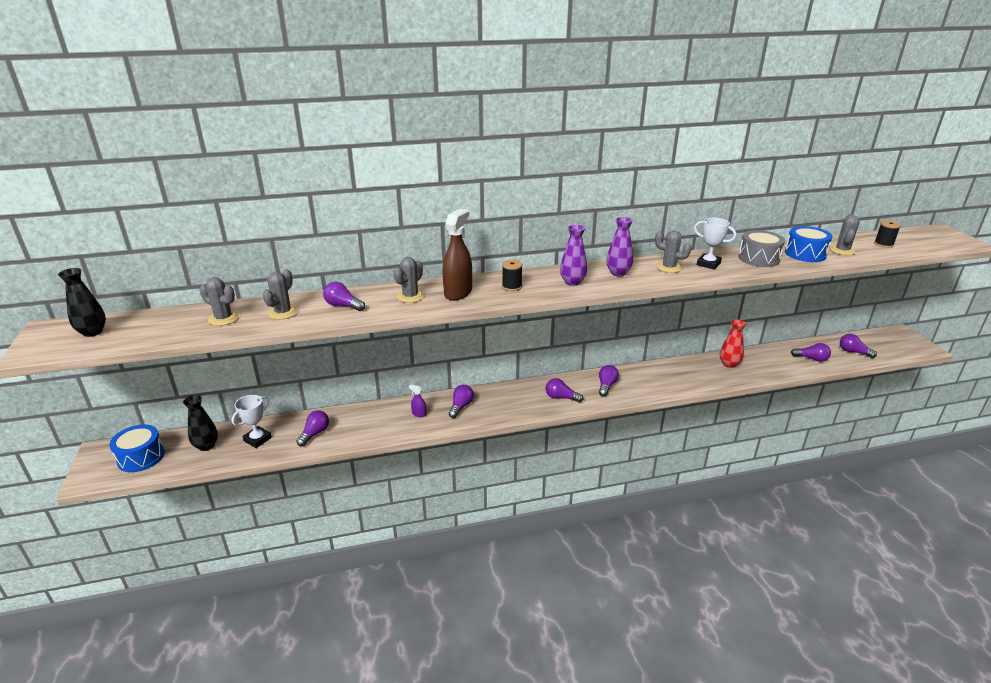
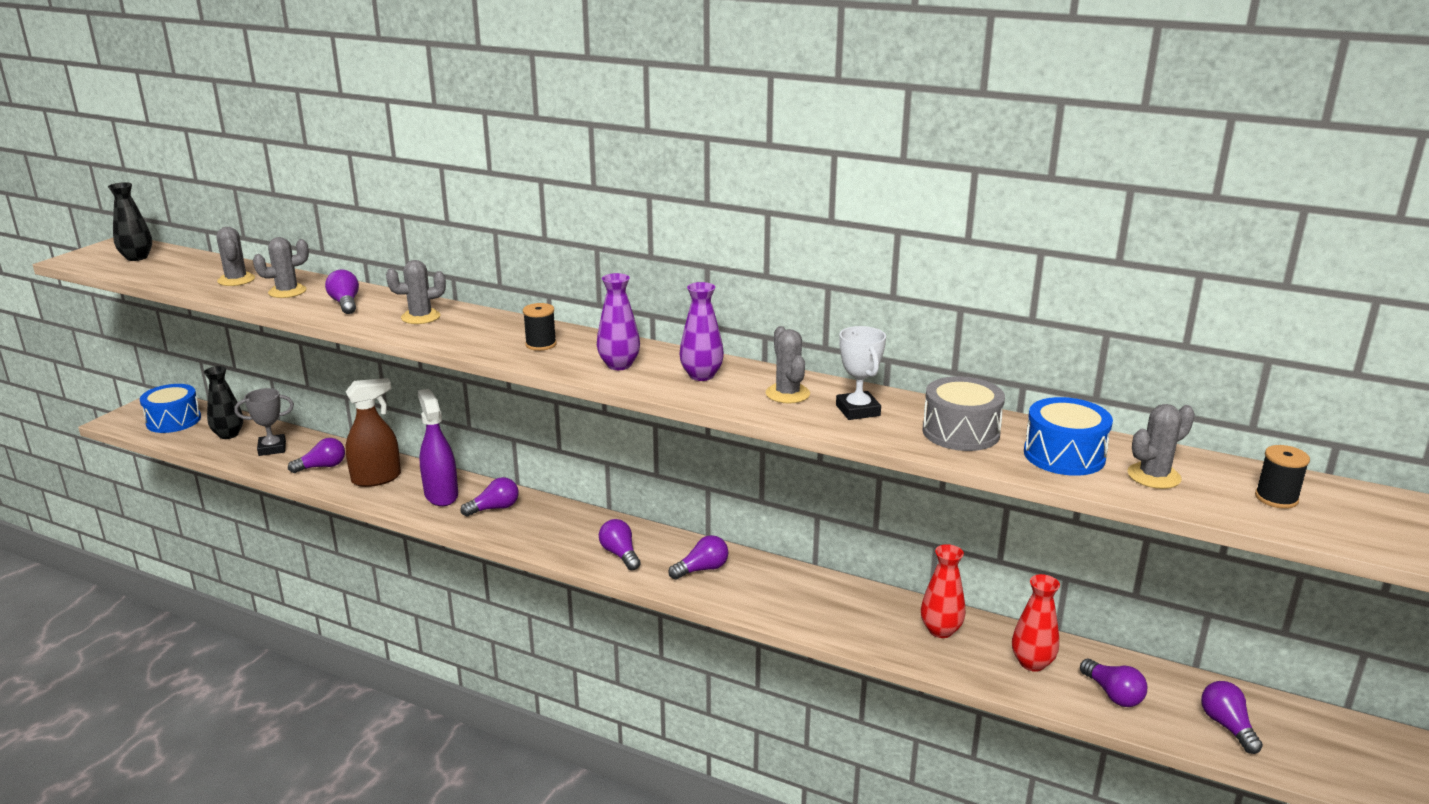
camera: 40 degrees right, 5 degrees down
white trophy [231,395,272,448] -> grey trophy [234,388,294,456]
purple spray bottle [409,385,426,417] -> purple spray bottle [418,389,458,506], size x2.20
brown spray bottle [442,209,472,301] -> brown spray bottle moved to [345,378,401,487]
none -> red vase [1012,574,1060,672]

